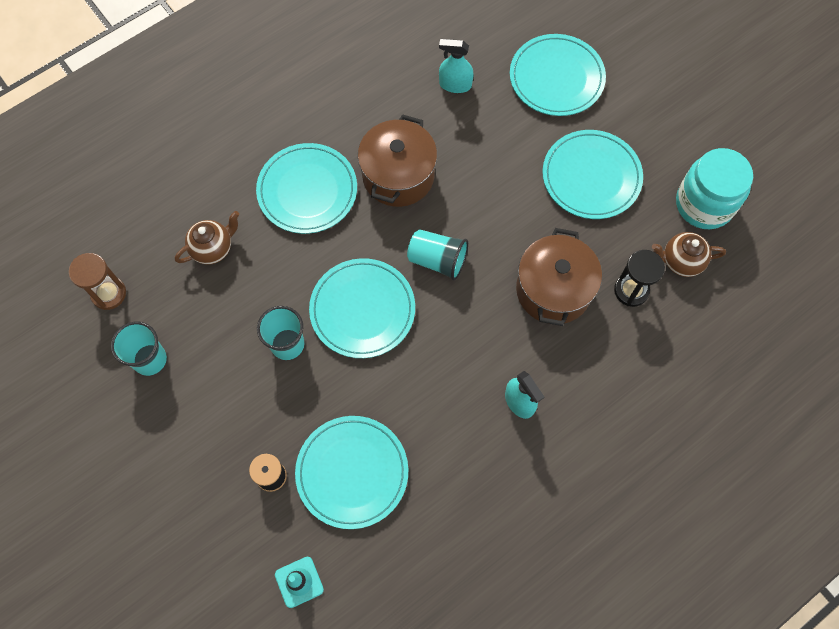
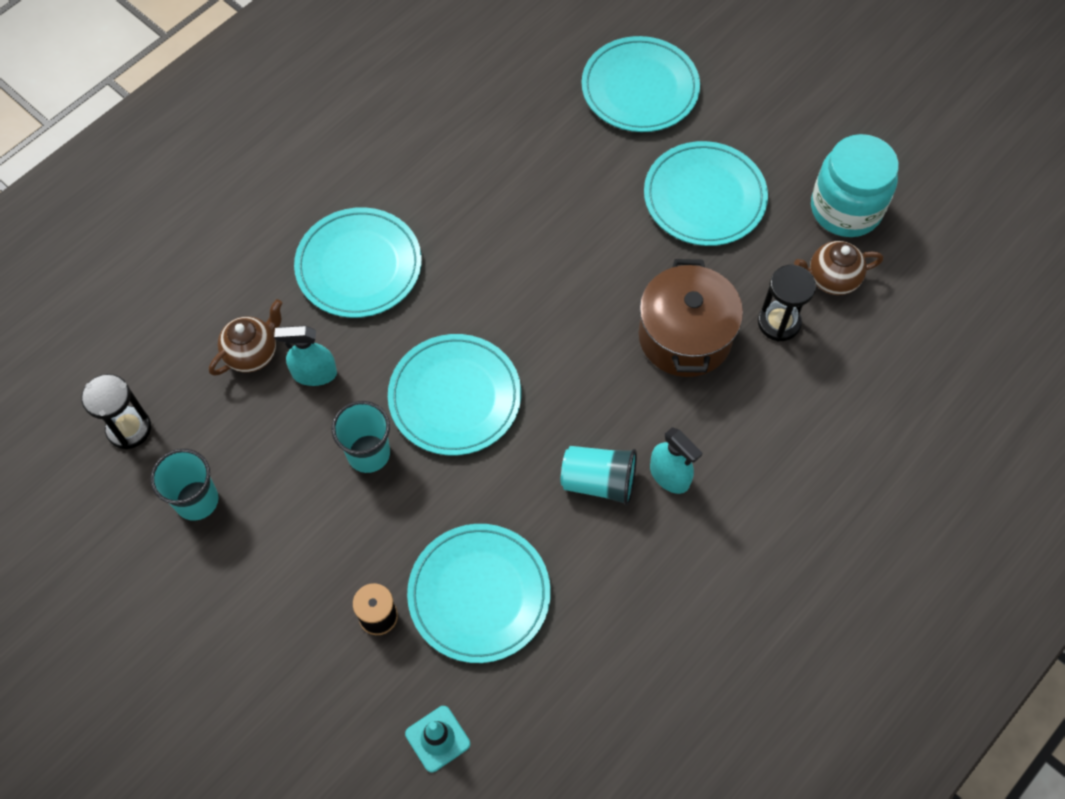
camera: 10 degrees left, 5 degrees down
brown hourglass [69,253,126,310] -> black hourglass [81,374,151,449]
brown pot [358,114,437,207] -> none
turquoise cup [407,229,468,280] -> turquoise cup moved to [561,446,637,506]
turquoise spray bottle [439,39,473,93] -> turquoise spray bottle moved to [274,326,337,386]

